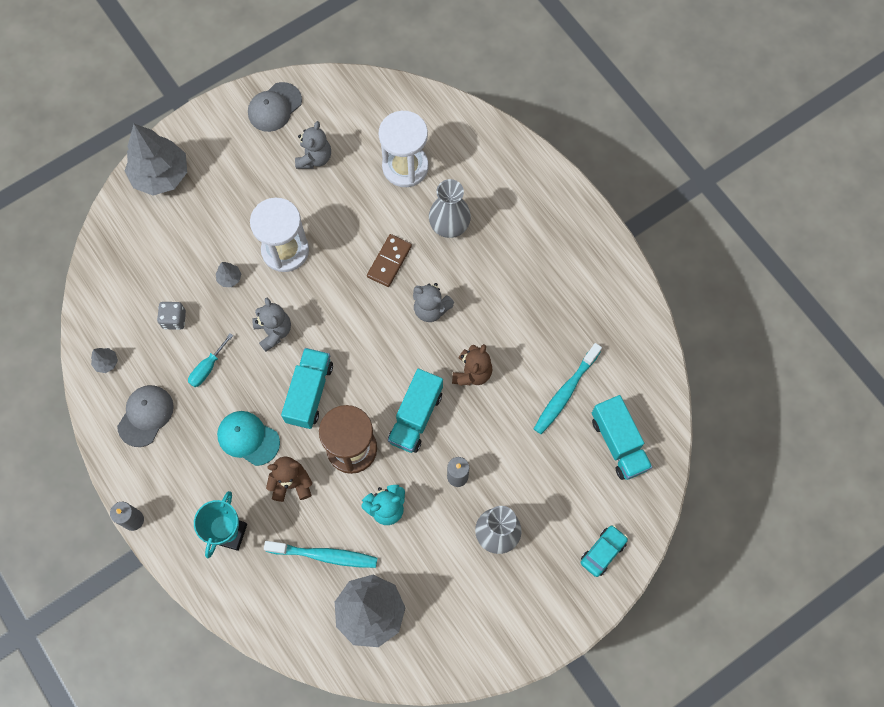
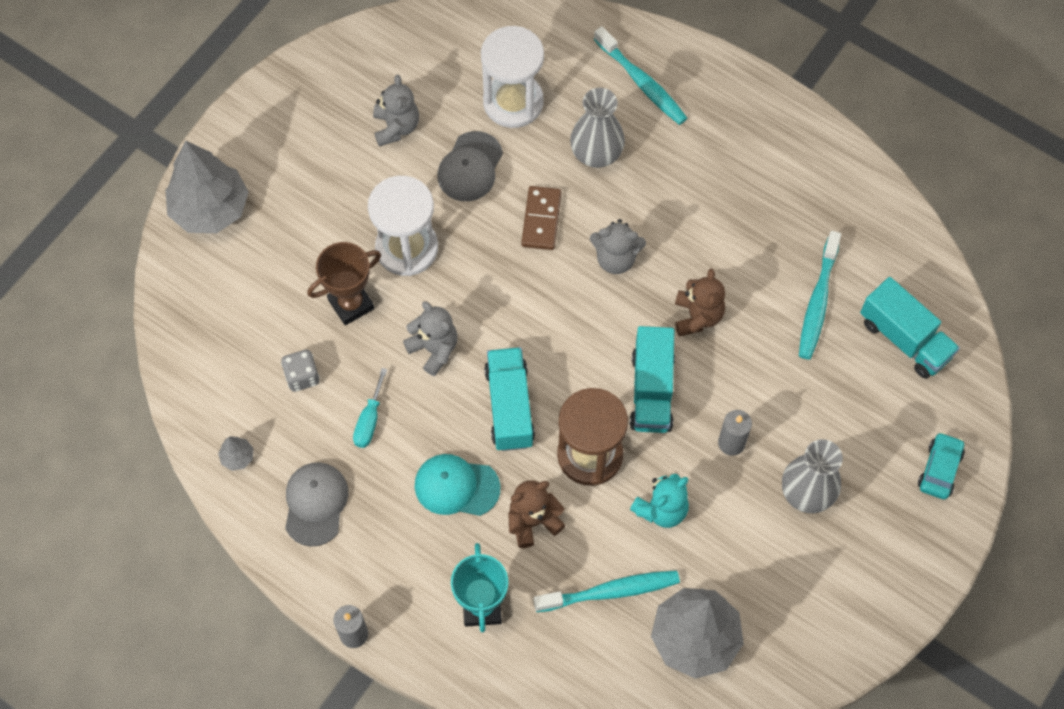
camera: 20 degrees left, 5 degrees down
grey tree [216,262,241,287] -> brown trophy [307,242,381,325]
grey cap [248,82,302,132] -> grey cap moved to [438,131,503,201]
none -> turquoise toothbrush [594,26,687,125]

